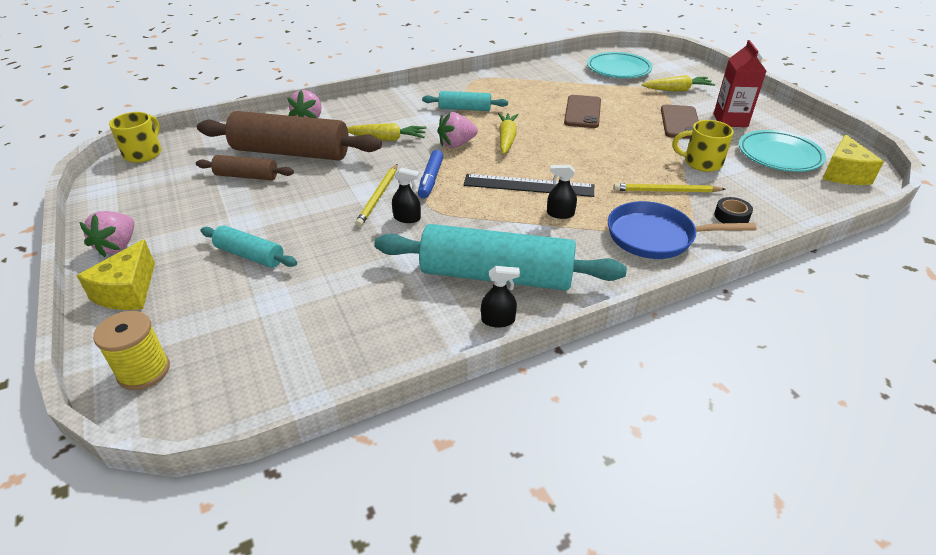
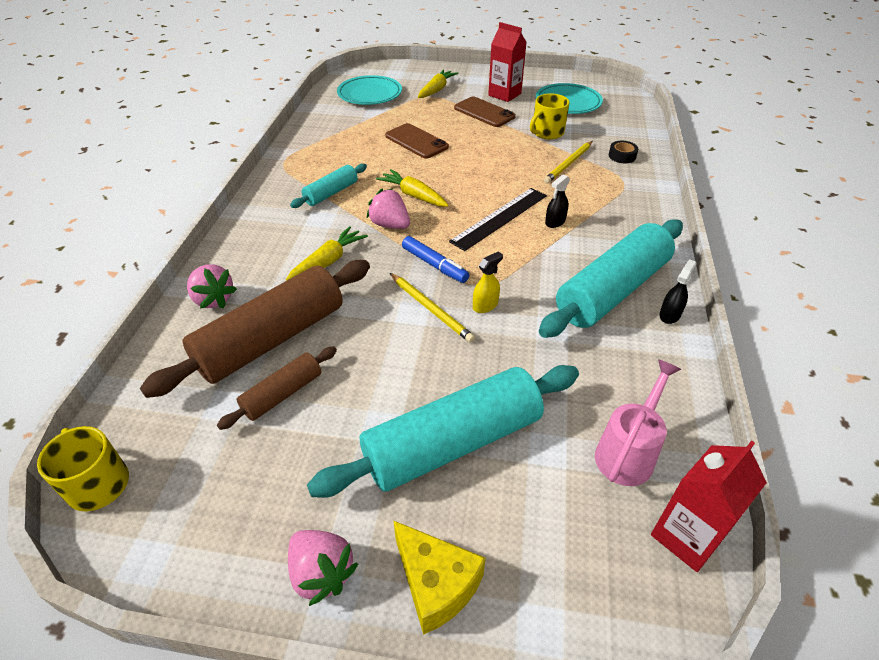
camera: 55 degrees left, 5 degrees up
yellow spool [93,311,170,390] -> none
turquoise rolling pin [201,225,297,268] -> turquoise rolling pin [307,365,579,498], size x1.98
black spray bottle [392,167,421,223] -> yellow spray bottle [473,252,503,313]
pink strawberry [437,112,478,148] -> pink strawberry turned 120 degrees clockwise [367,188,410,229]
blue pan [608,201,756,259] -> none
yellow cheese [822,134,884,185] -> none
none -> pink watering can [595,359,681,486]
none -> red carton [651,441,767,572]

